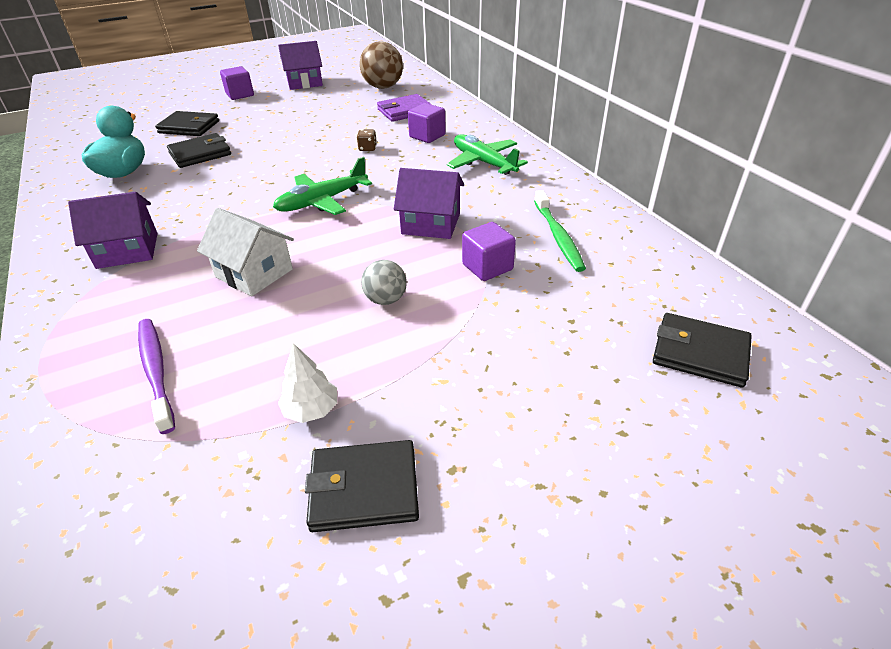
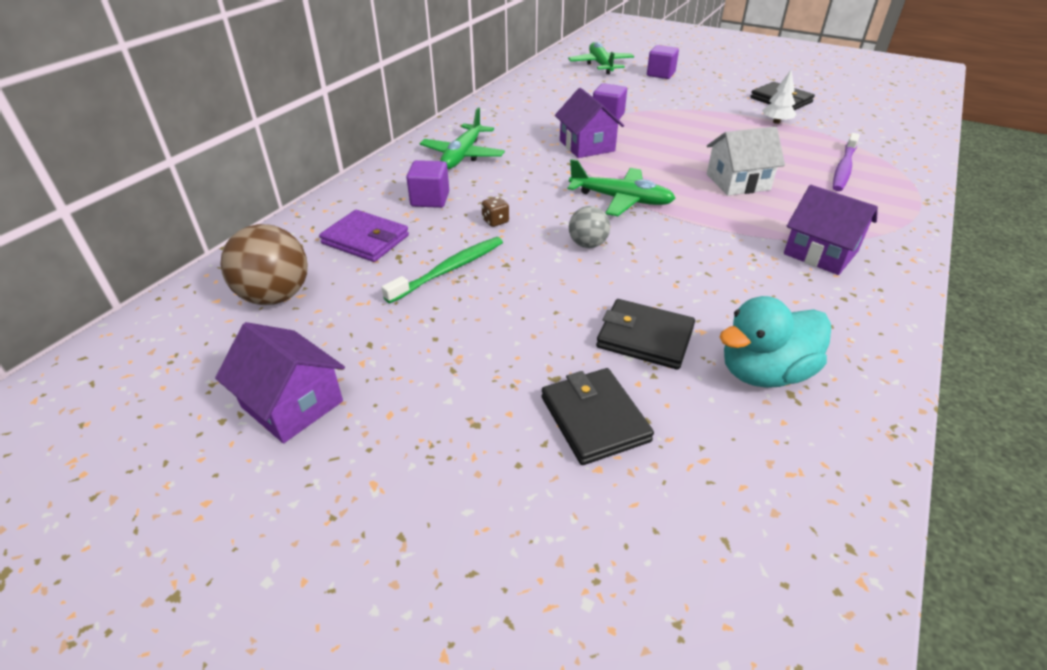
camera: 125 degrees left, 0 degrees up
white house [197,208,294,296] -> white house turned 75 degrees clockwise [707,127,785,196]
purple cube [220,66,254,100] -> purple cube moved to [647,45,679,79]
grey ball [361,260,407,305] -> grey ball moved to [569,206,610,248]
green toothbrush [534,190,586,272] -> green toothbrush moved to [381,237,503,303]
black wallet [653,313,752,388] -> green plane [568,42,634,74]

